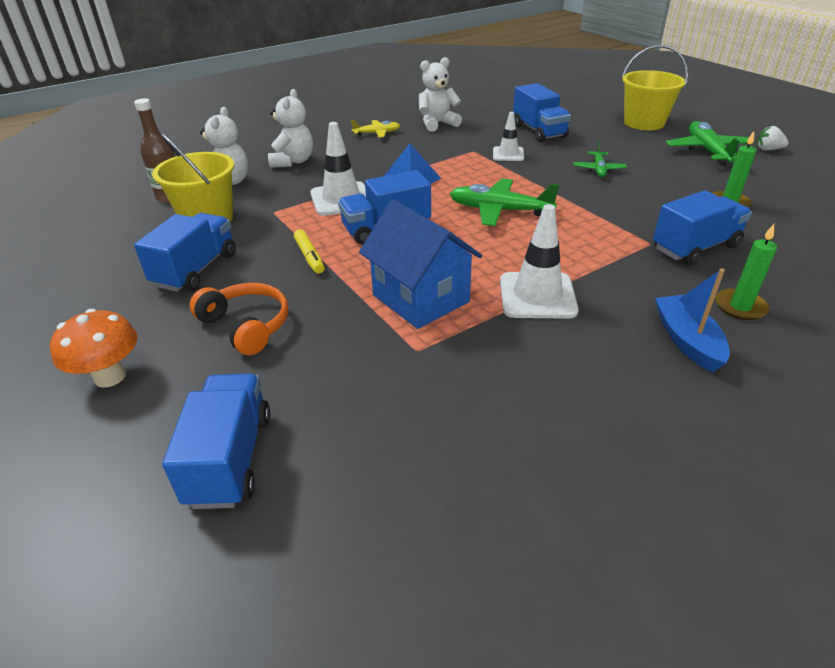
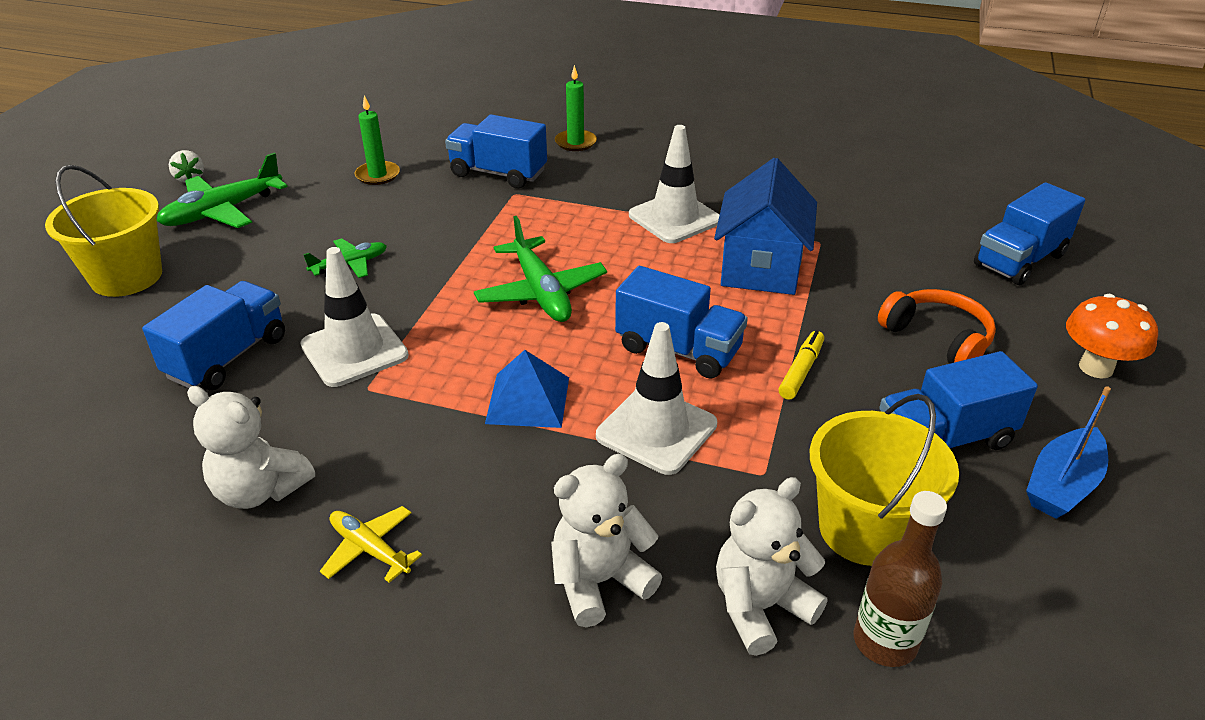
camera: 130 degrees left, 0 degrees up
orange headphones [189,283,288,355] -> orange headphones turned 135 degrees clockwise [878,289,996,364]
white traffic cone [493,112,524,161] -> white traffic cone [300,247,409,387], size x1.63
blue boat [655,268,730,372] -> blue boat moved to [1026,386,1111,519]

